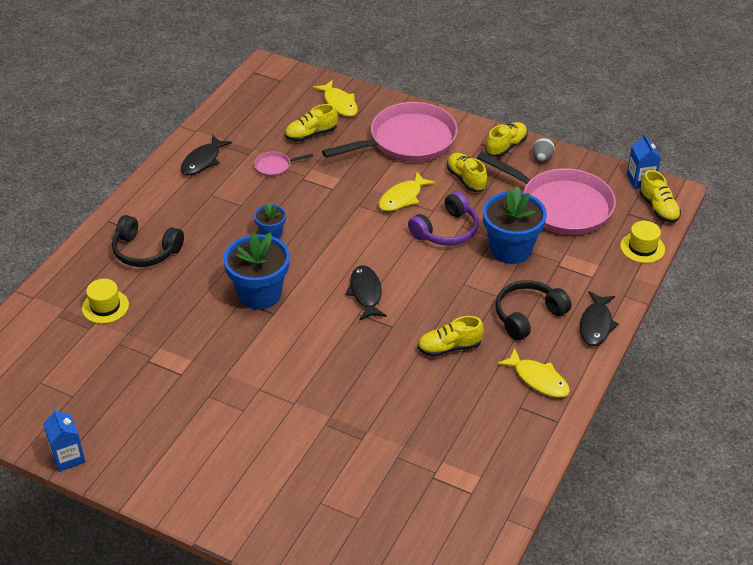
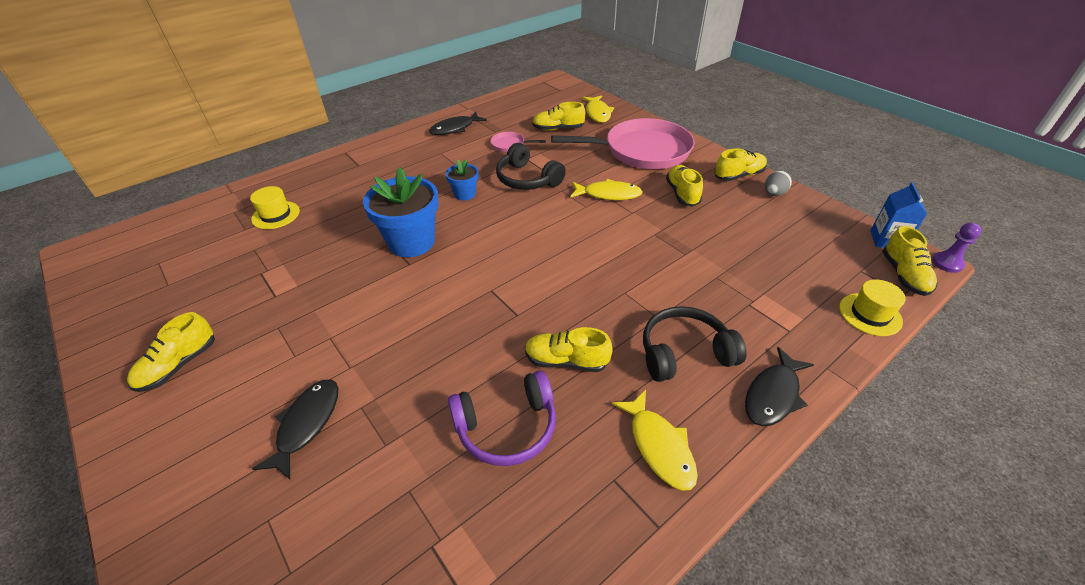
camera: 25 degrees right, 0 degrees up
blue carton [43,408,86,472] -> none
black headphones [112,215,184,267] -> black headphones moved to [496,143,566,190]
black fish [345,265,387,320] -> black fish moved to [252,379,338,479]
yellow fish [379,172,435,211] -> yellow fish turned 150 degrees counterclockwise [570,179,643,200]
purple headphones [408,191,479,246] -> purple headphones moved to [448,370,556,466]
pink pan [477,152,616,235] -> none
blue flower pot [483,186,547,264] -> none
none -> yellow shoe [127,312,215,392]
none -> purple pawn [932,223,981,273]

